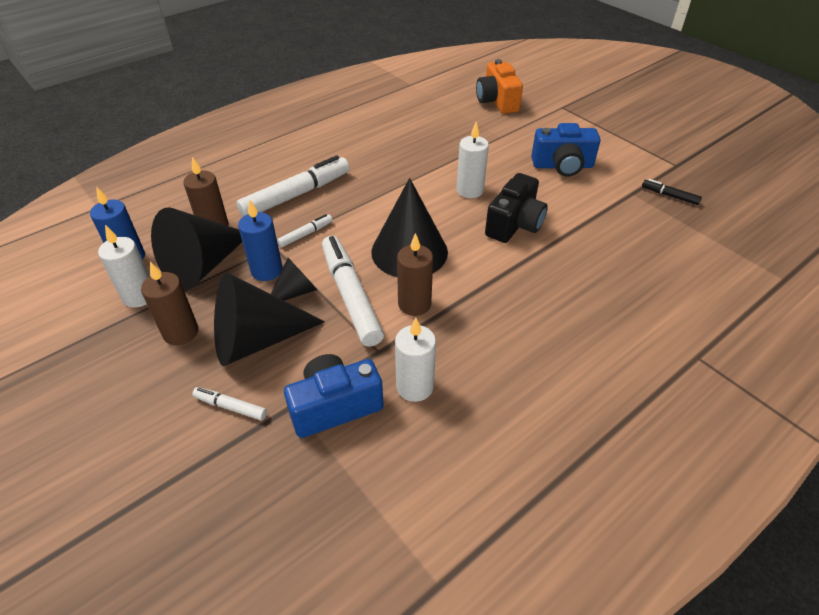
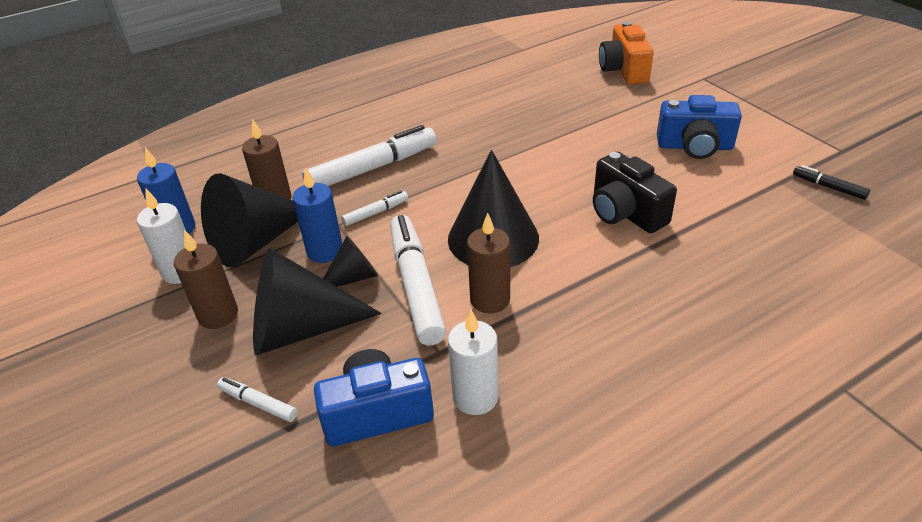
camera: 10 degrees right, 5 degrees down
white candle [456,122,489,198] -> none
black camera [485,173,548,243] -> black camera turned 105 degrees clockwise [593,152,677,233]

